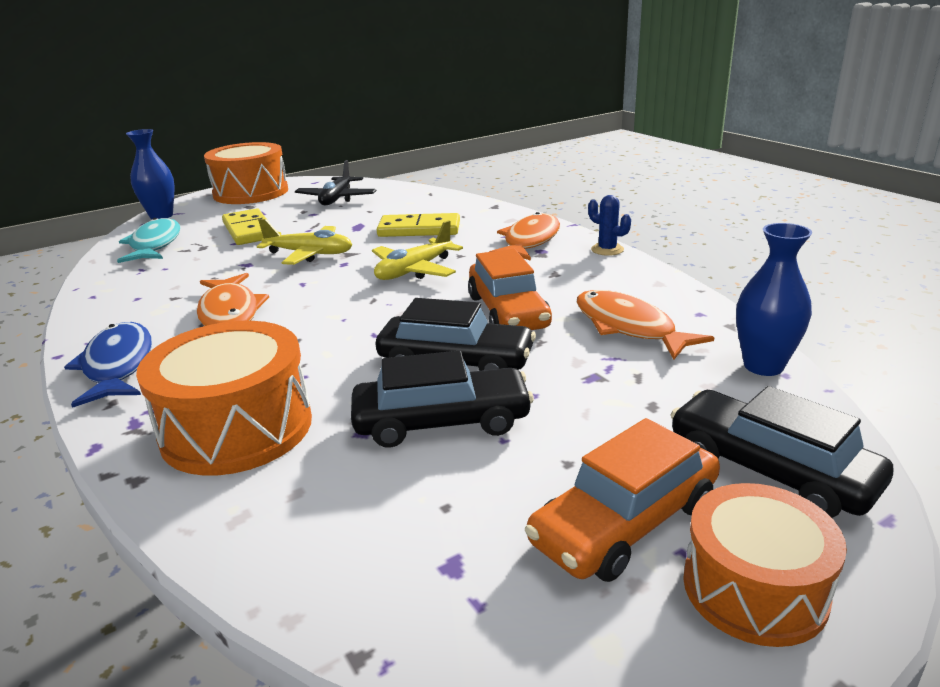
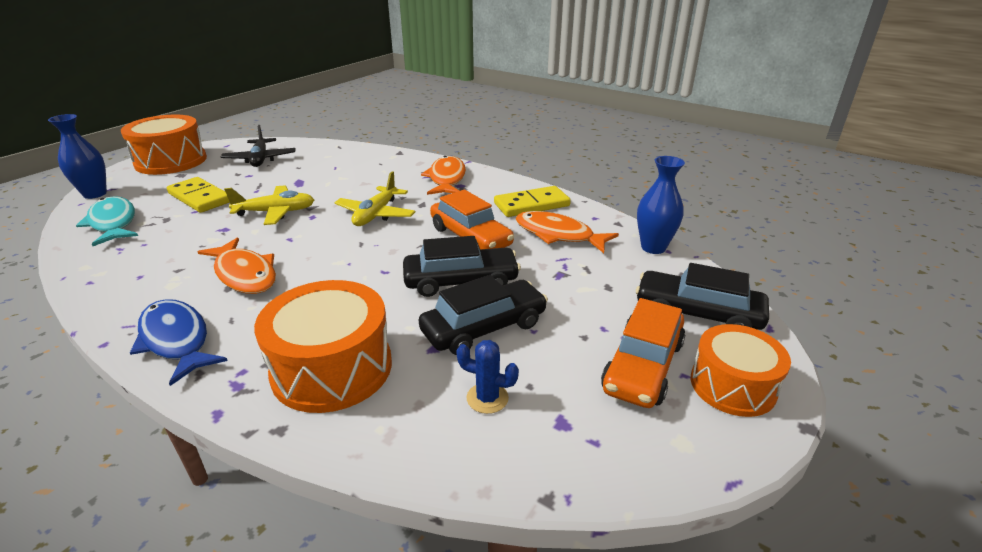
camera: 25 degrees left, 5 degrees up
yellow domino [377,213,460,237] -> yellow domino moved to [494,186,571,217]
blue cactus [588,195,631,256] -> blue cactus moved to [456,340,519,414]

